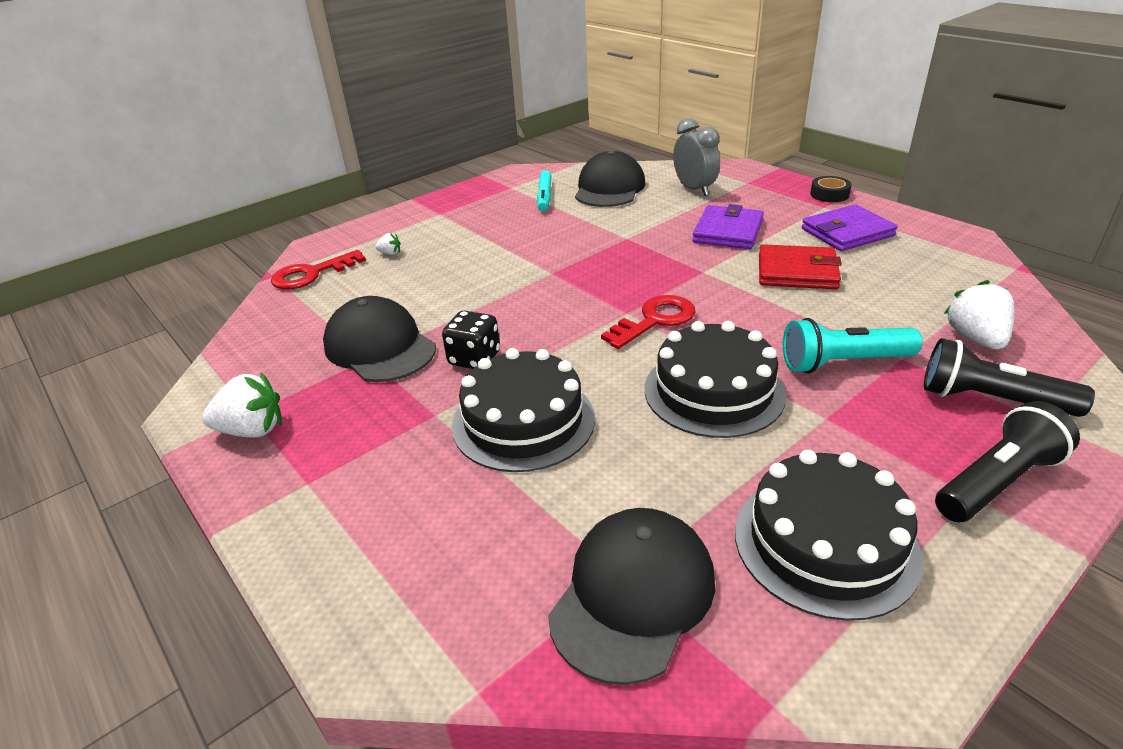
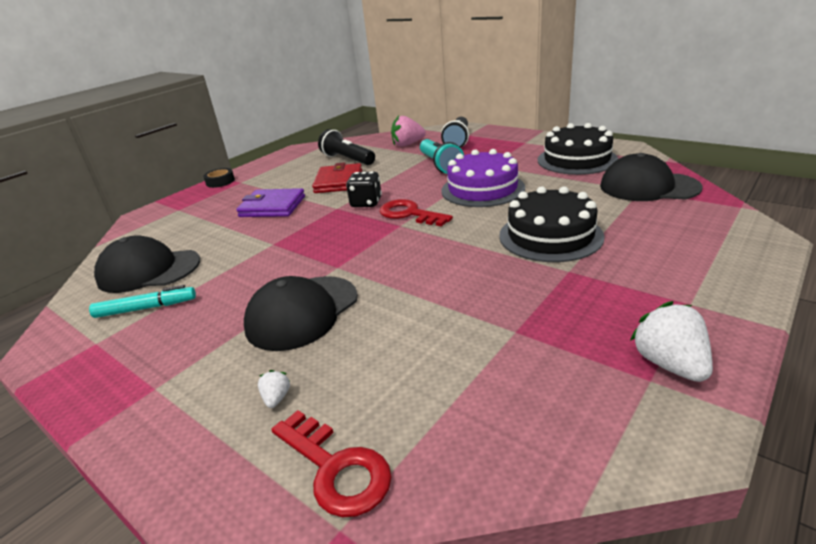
camera: 100 degrees left, 5 degrees down
black cap [323,296,436,382] -> black cap moved to [244,276,358,351]
black dice [442,311,500,369] -> black dice moved to [346,171,382,207]
black cake [645,321,786,438] -> purple cake [441,149,525,207]
grey clock [673,118,720,196] -> none
purple wallet [802,204,897,251] -> none
black flashlight [935,401,1080,522] -> black flashlight moved to [318,129,375,165]
white strawberry [944,280,1014,349] -> pink strawberry [391,116,426,146]

